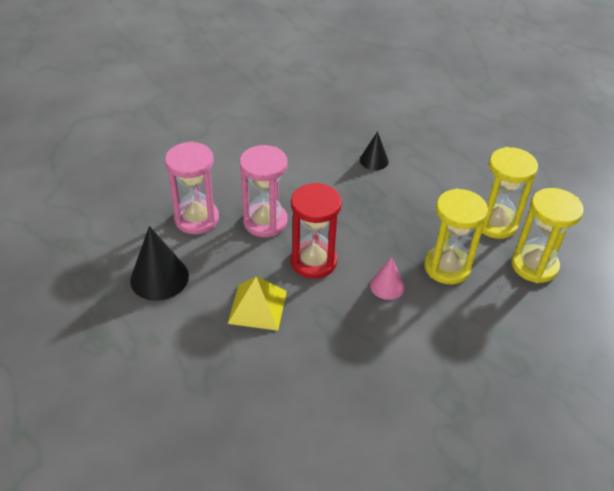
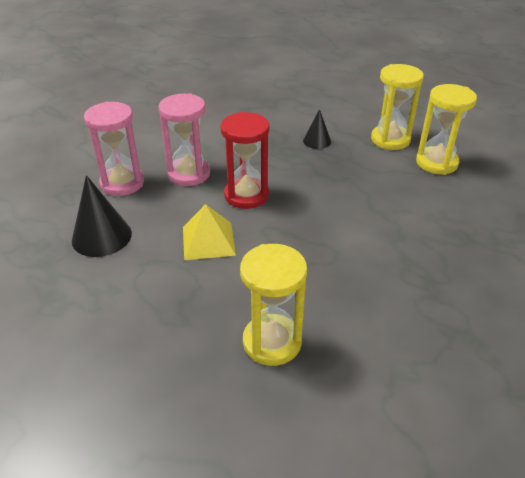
camera: 15 degrees left, 5 degrees down
black cone [360,131,389,170] -> black cone moved to [303,109,331,149]
pink cone [370,257,404,300] -> none
yellow hourglass [424,188,488,284] -> yellow hourglass moved to [240,244,307,366]

